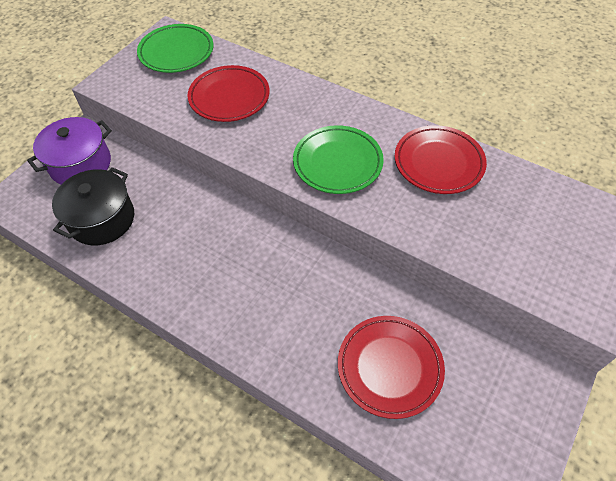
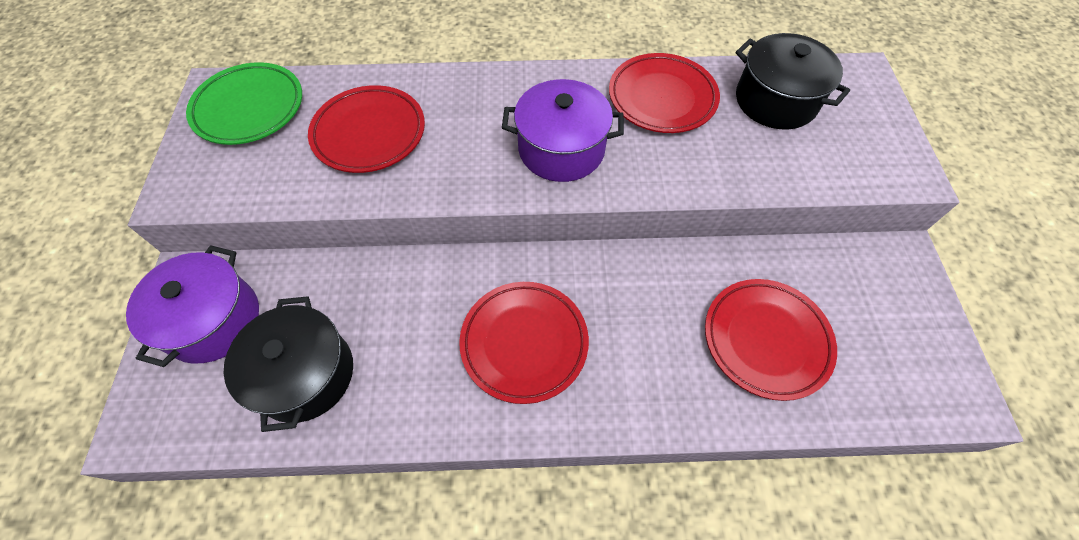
camera: 35 degrees left, 5 degrees up
green plate [293,125,384,194] -> purple pot [502,79,624,182]
none -> red plate [459,282,589,404]
none -> black pot [736,33,850,130]

